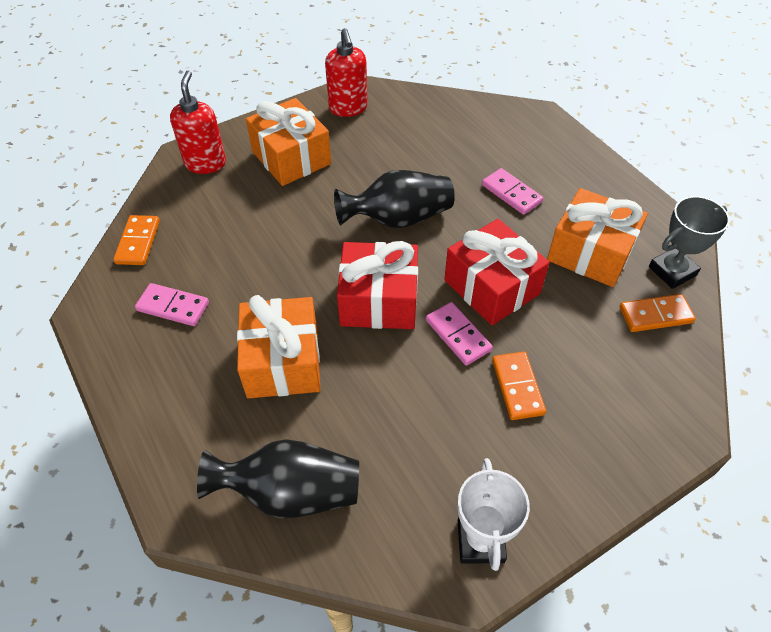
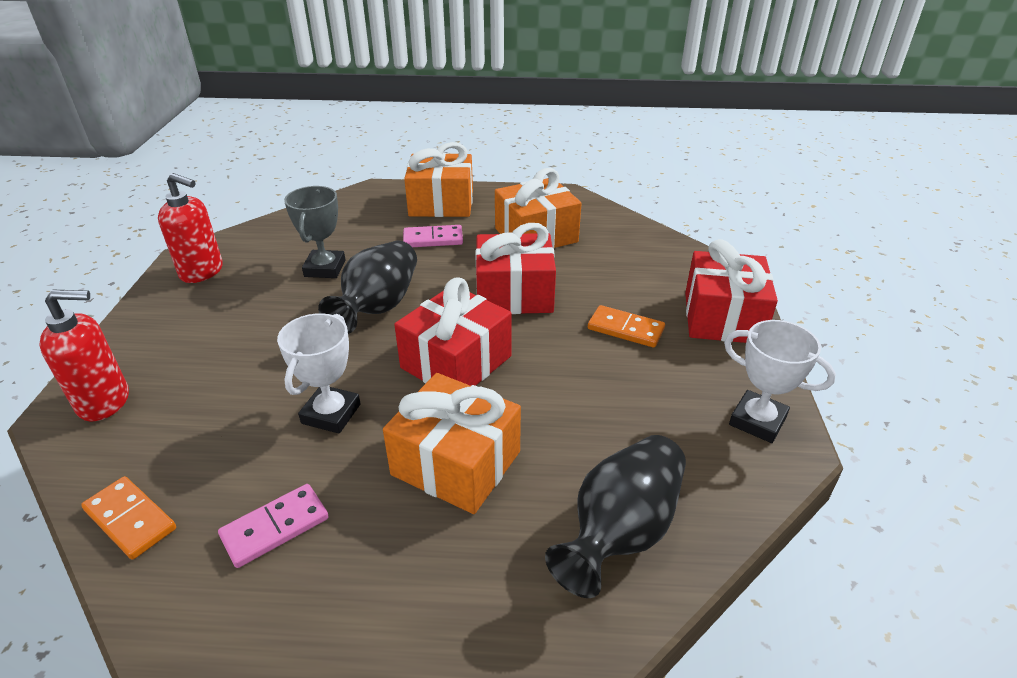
camera: 55 degrees left, 15 degrees down
red soap dispenser [170,70,226,174] -> red soap dispenser turned 135 degrees clockwise [39,290,129,421]
orange gift [246,98,331,186] -> orange gift moved to [404,142,473,217]
pink domino [426,302,493,366] -> none
orange domino [620,294,696,332] -> none
grey trophy [649,196,730,289] -> grey trophy moved to [284,186,346,278]
none -> white trophy [277,313,361,434]
none -> red gift [685,239,778,343]

